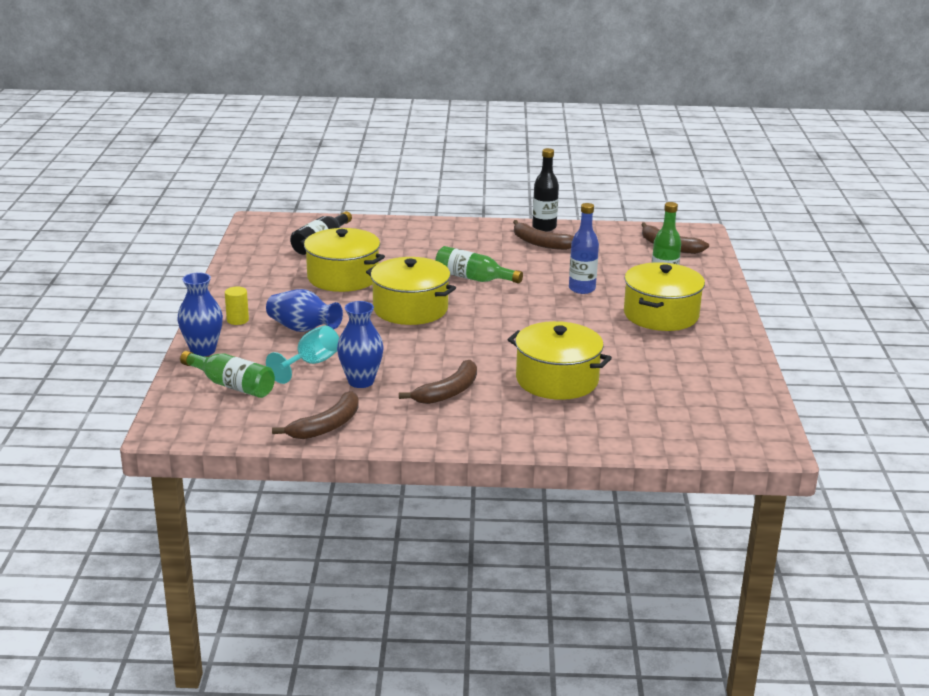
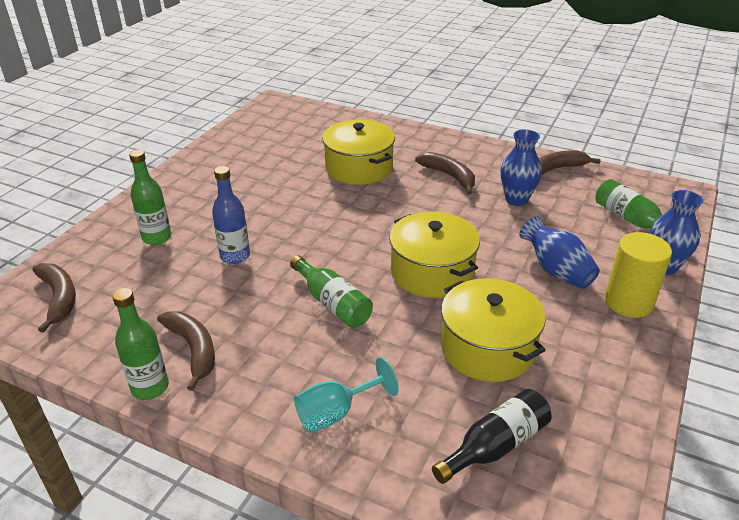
camera: 155 degrees left, 10 degrees up
yellow cylinder [225,287,249,325] -> yellow cylinder [605,232,672,318], size x1.89
turquoise goblet [266,326,339,384] -> turquoise goblet moved to [294,357,399,433]
brown banana [399,360,477,404] -> brown banana turned 75 degrees clockwise [415,152,475,195]
black bottle [532,148,559,232] -> green bottle [112,288,169,400]
yellow pot [624,262,705,331] -> none

